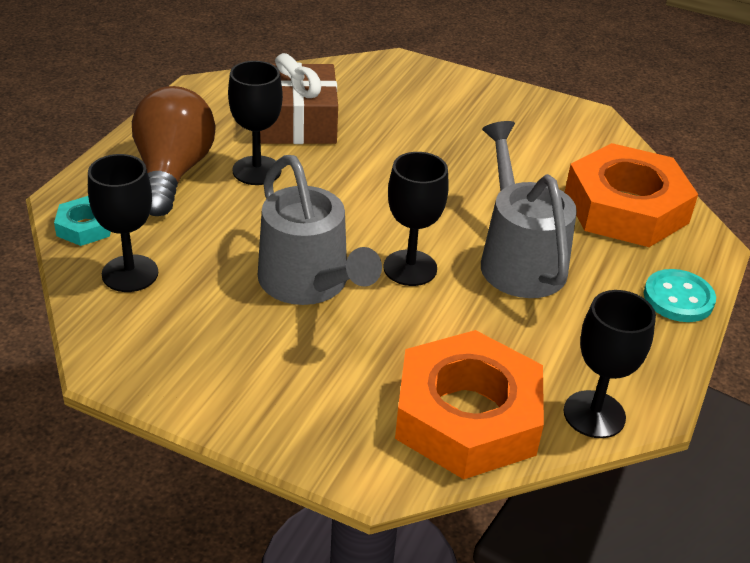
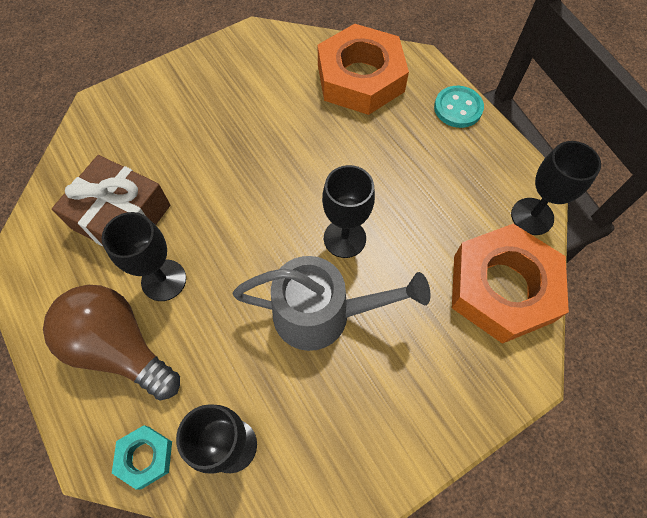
camera: 55 degrees left, 25 degrees up
grey watering can [481,121,577,298] -> none

